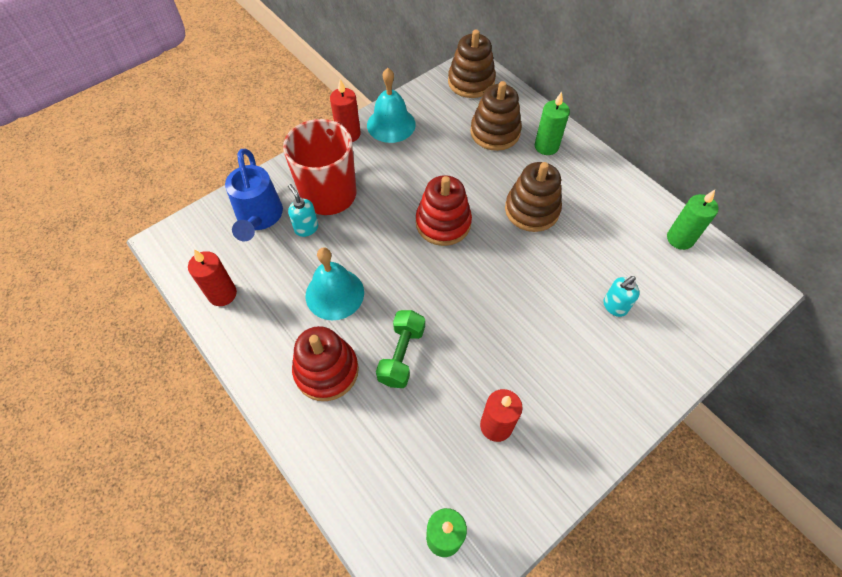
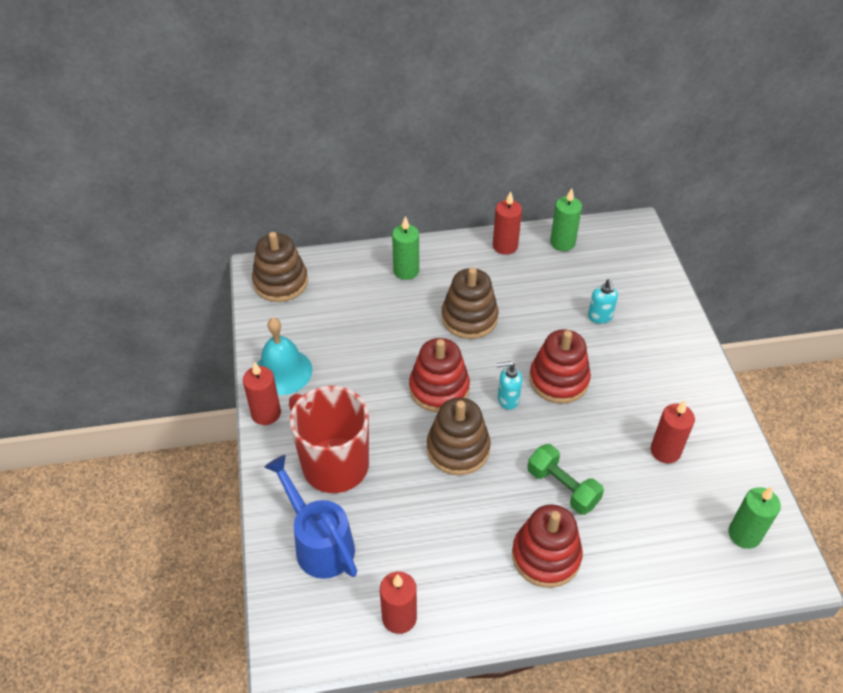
camera: 60 degrees left, 10 degrees down
blue watering can [225,149,283,241] -> blue watering can turned 150 degrees counterclockwise [264,455,357,579]
turquoise soap dispenser [288,184,318,237] -> turquoise soap dispenser moved to [496,361,522,410]
turquoise bell [306,247,364,320] -> none
brown stacking toy [470,81,522,151] -> brown stacking toy moved to [427,398,491,475]
none -> red candle [493,191,522,255]
none -> red stacking toy [529,329,591,404]

